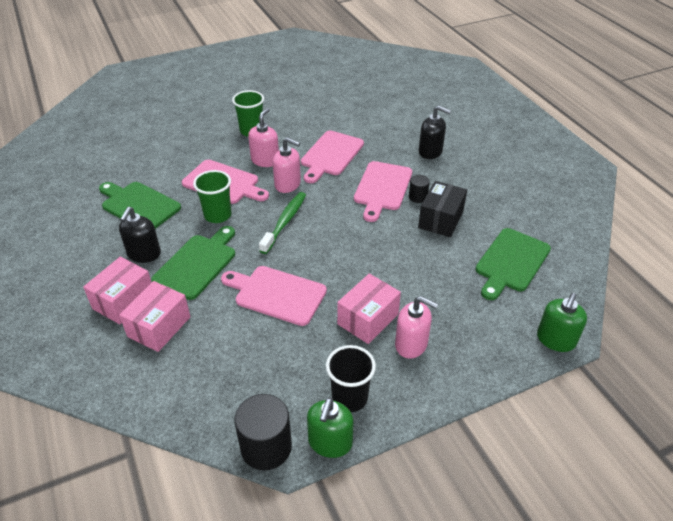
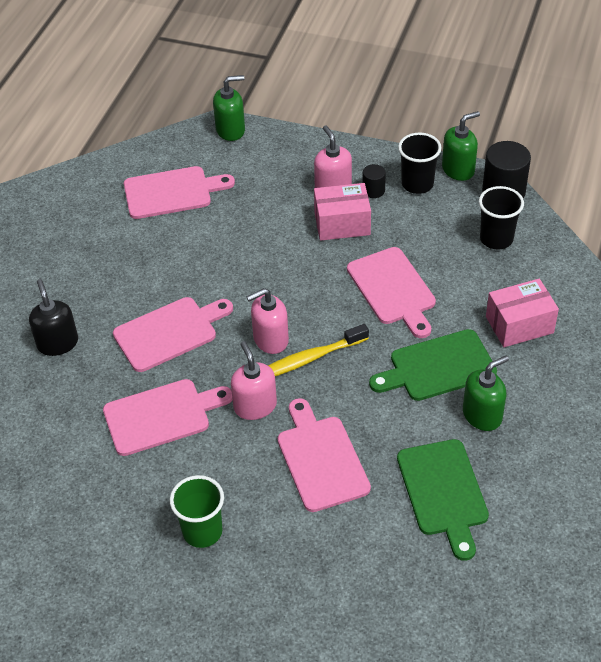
camera: 135 degrees left, 5 degrees up
pink box [83,257,152,324] -> none
black soap dispenser [119,207,161,263] -> green soap dispenser [463,356,509,431]
green cup [193,170,232,223] -> none
pink soap dispenser [248,108,279,167] -> pink soap dispenser moved to [246,288,289,354]
green toothbrush [259,192,306,254] -> yellow toothbrush [268,324,369,376]
black cylinder [409,175,430,203] -> black cylinder moved to [362,164,386,198]
black box [418,181,467,237] -> none
green cutting board [476,228,551,300] -> pink cutting board [124,166,235,219]
none -> black cup [479,186,524,250]

